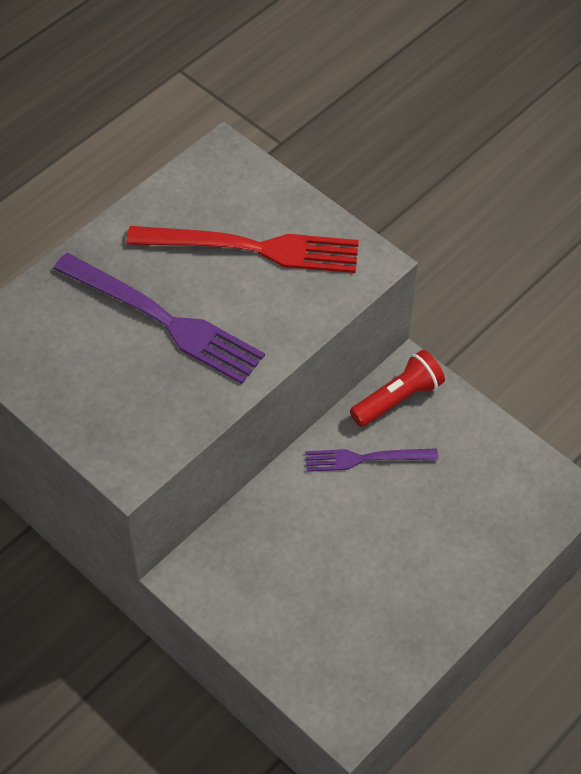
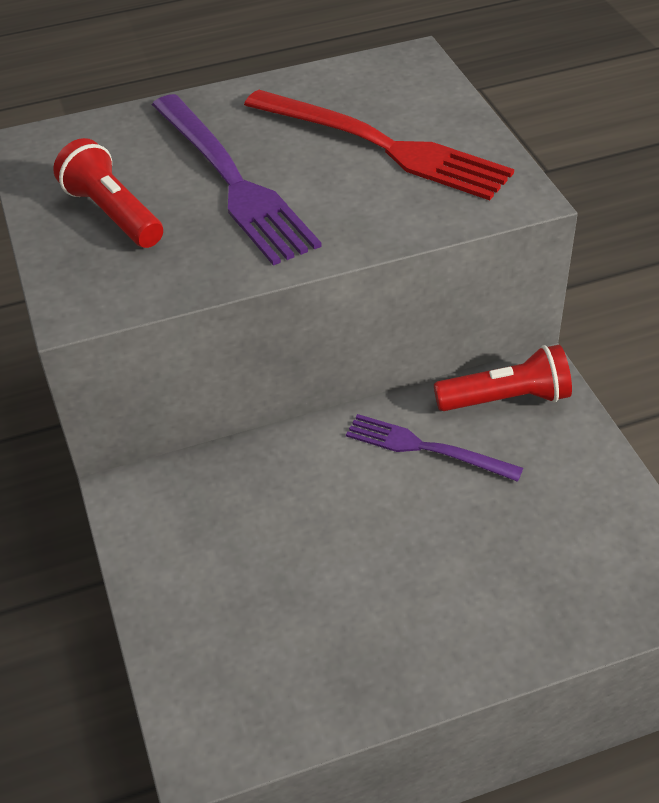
camera: 30 degrees right, 10 degrees down
none -> red flashlight [53,138,163,248]

